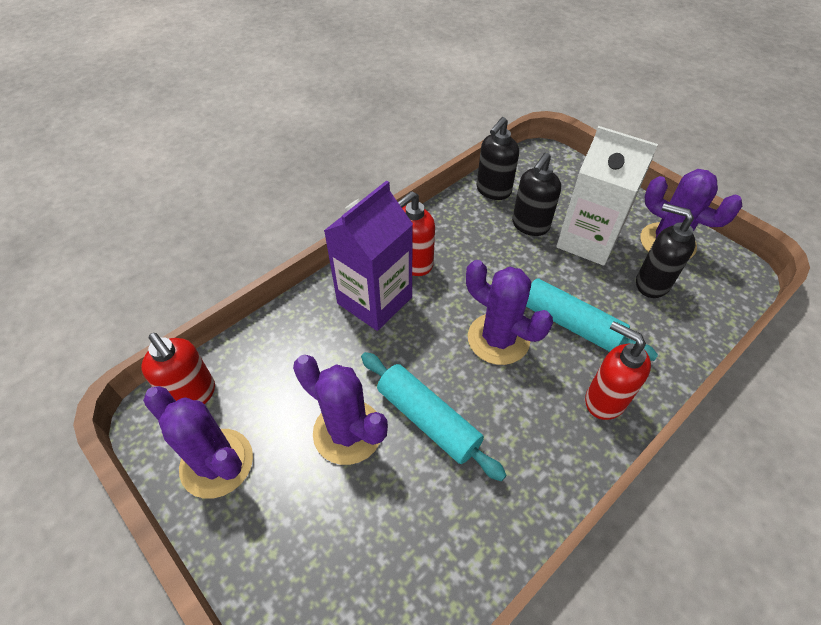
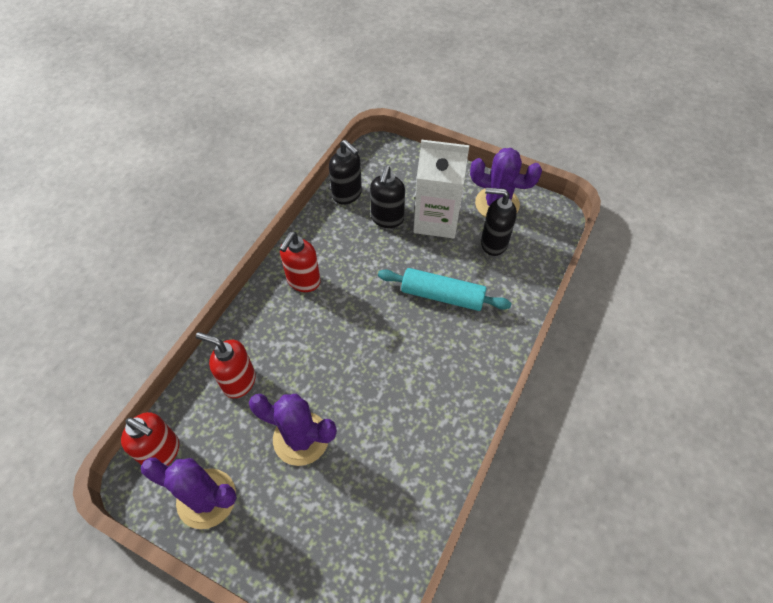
camera: 20 degrees left, 5 degrees up
purple carton [324,180,413,331] -> none
turquoise rolling pin [361,352,507,481] -> none
purple cactus [466,260,553,365] -> none
black soap dispenser [476,117,519,200] -> black soap dispenser turned 60 degrees counterclockwise [329,140,362,205]
red soap dispenser [585,321,651,420] -> red soap dispenser moved to [196,332,256,398]

